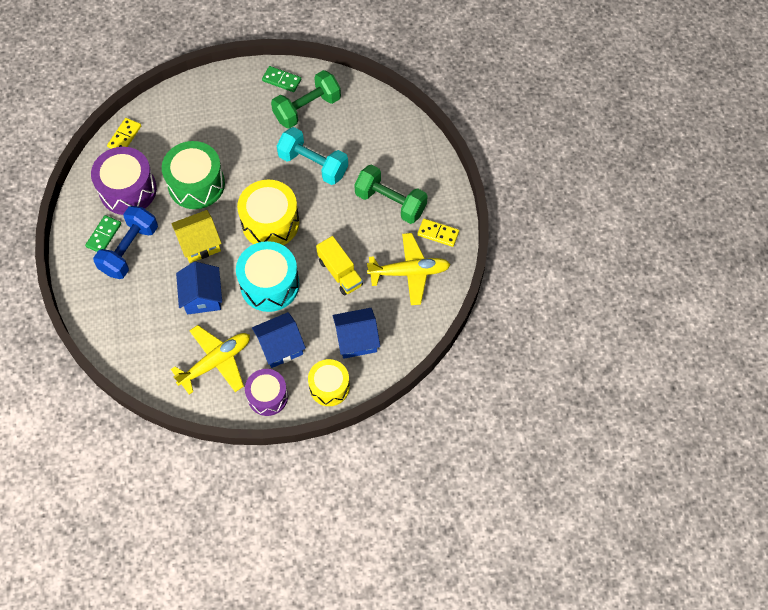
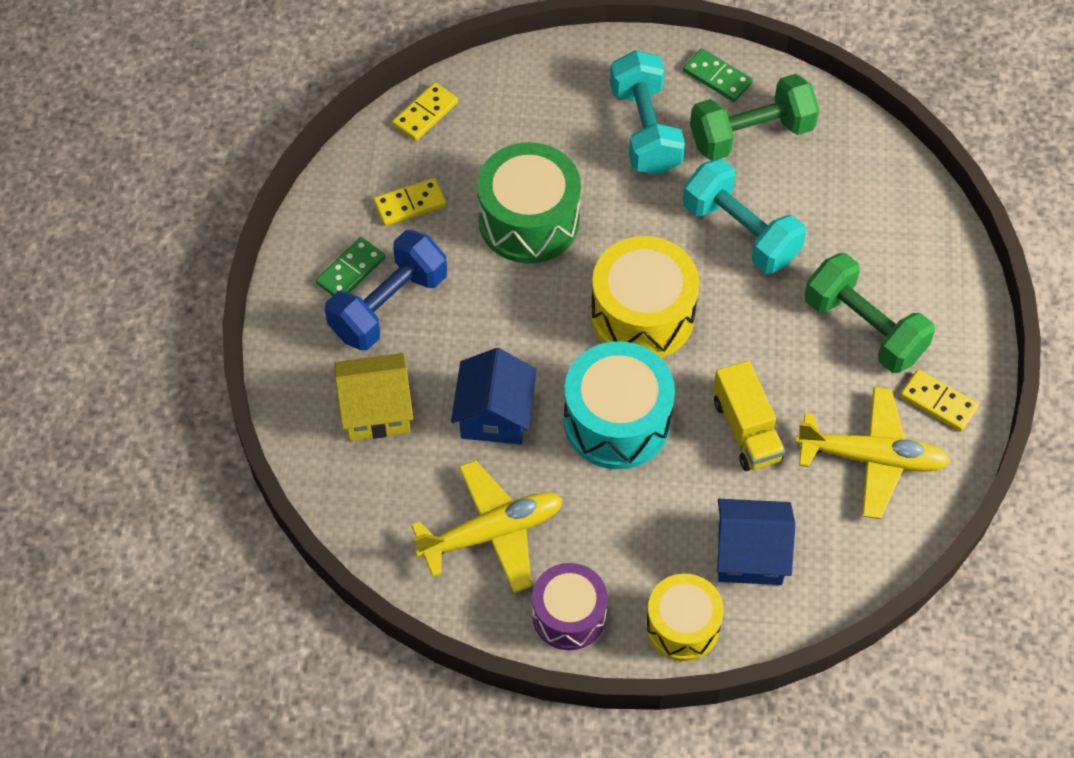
camera: 15 degrees right, 5 degrees down
purple drum [91,147,157,215] -> yellow domino [373,178,446,226]
yellow house [171,210,222,263] -> yellow house moved to [334,353,413,441]
blue house [252,312,306,368] -> none
none -> turquoise dumbbell [610,50,685,175]

